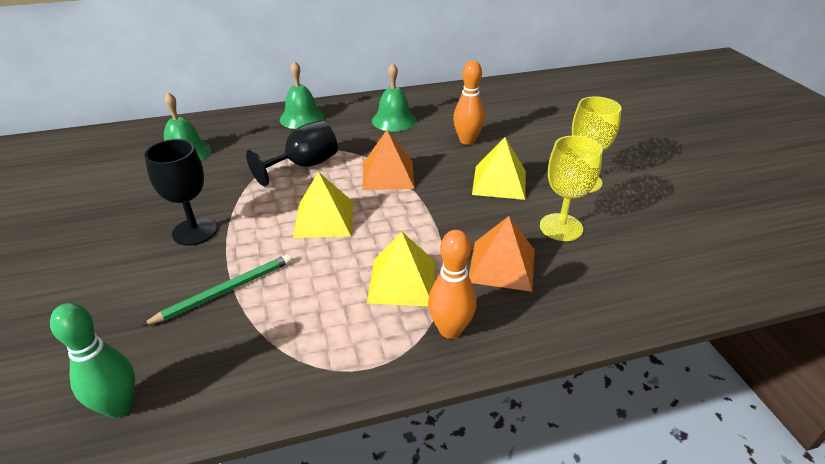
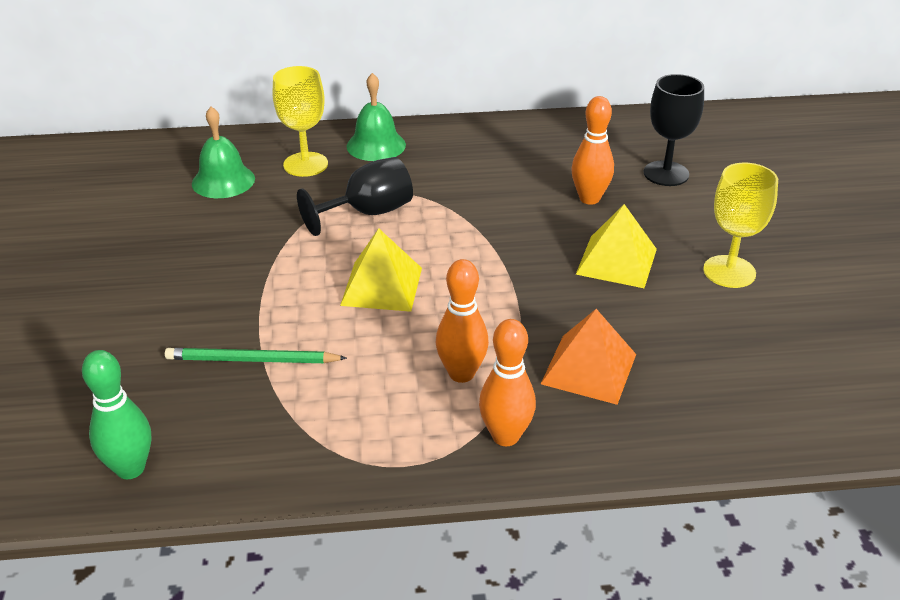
camera: 10 degrees right, 0 degrees up
green pencil [141,254,292,326] -> green pencil turned 150 degrees counterclockwise [165,348,347,363]
black goblet [144,139,217,246] -> black goblet moved to [644,74,704,186]
orange pyramid [362,130,415,190] -> none
yellow pyramid [367,232,436,306] -> orange bowling pin [436,259,489,383]
green bell [372,63,416,131] -> none
yellow goblet [540,136,603,241] -> yellow goblet moved to [273,66,328,177]

